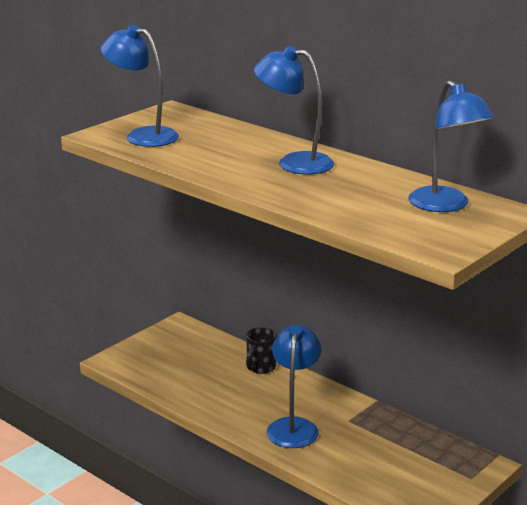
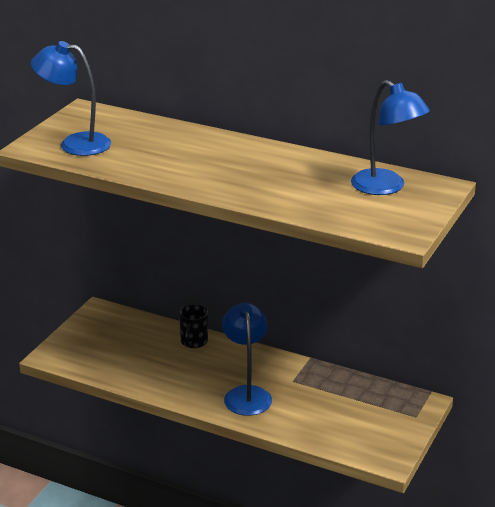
camera: 15 degrees left, 5 degrees up
blue lamp [254,46,334,174] -> none

